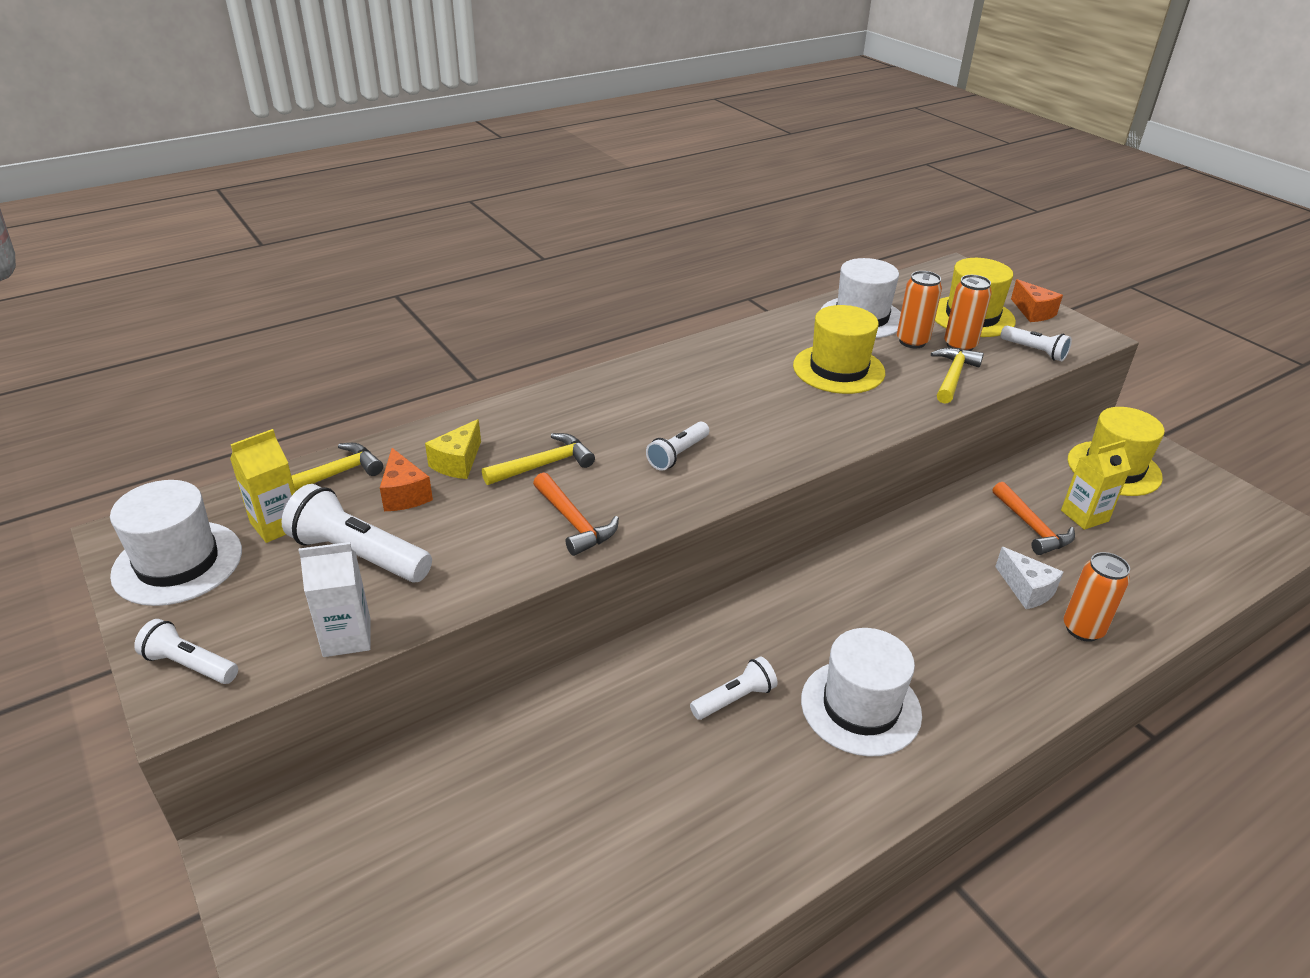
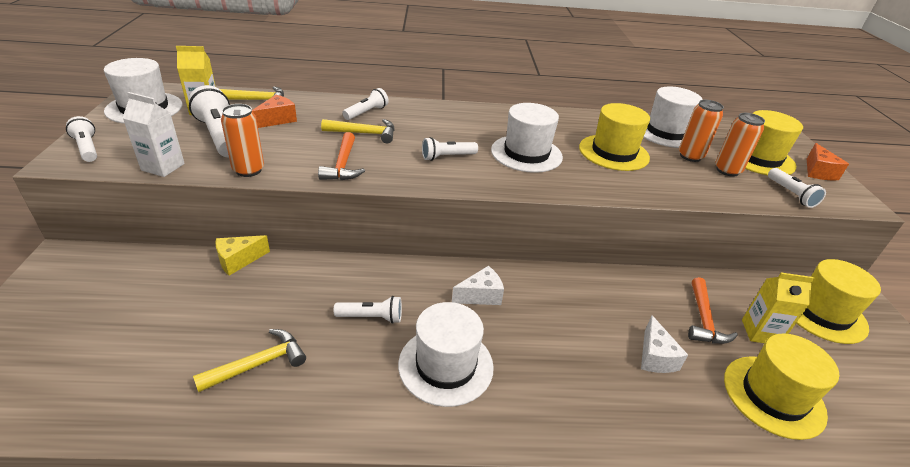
camera: 30 degrees right, 0 degrees up
orange cheese [380,448,433,511] -> orange cheese turned 150 degrees counterclockwise [252,95,297,128]
yellow cheese [425,419,481,479] -> yellow cheese moved to [215,235,270,276]
yellow hammer [931,348,984,404] -> yellow hammer moved to [193,329,306,392]
orange can [1064,552,1130,642] -> orange can moved to [221,104,264,177]
none -> white flashlight [342,88,389,120]
none -> white cheese [452,266,504,305]
none -> white hat [491,103,563,173]
none -> yellow hat [724,333,839,440]

